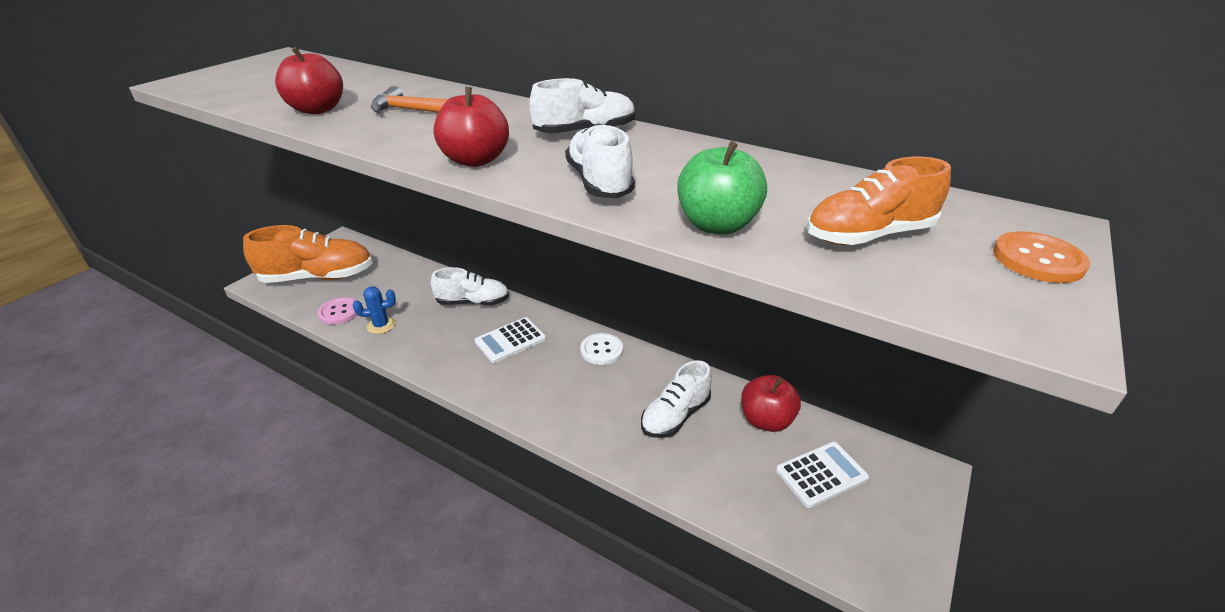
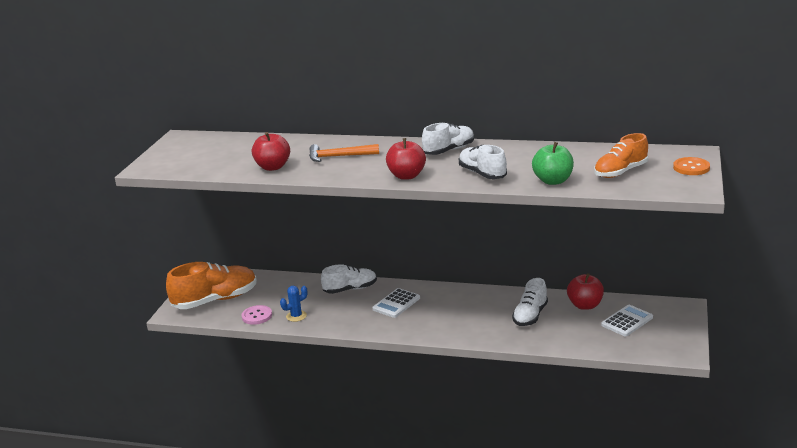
camera: 15 degrees left, 10 degrees down
white button [580,333,623,365] -> none

